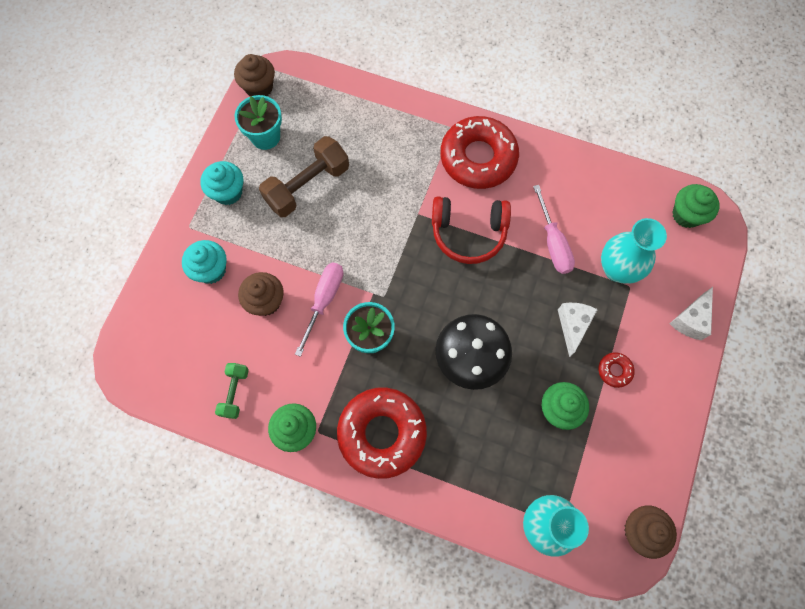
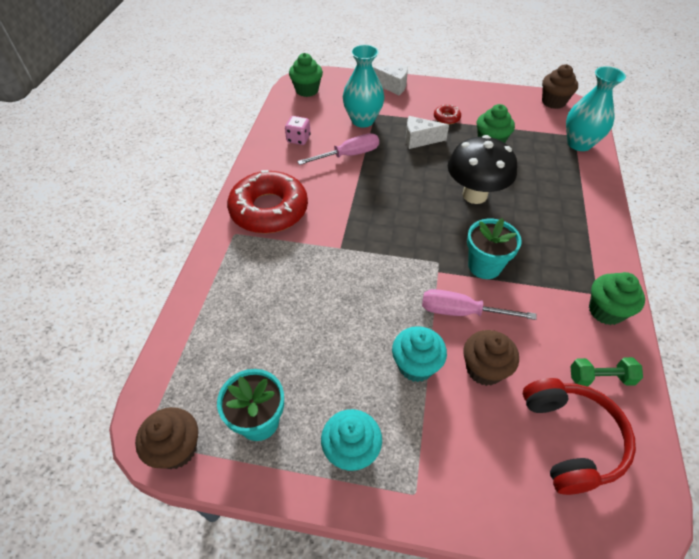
camera: 100 degrees left, 20 degrees down
turquoise cupcake [182,240,227,284] -> turquoise cupcake moved to [392,326,447,382]
brown dumbbell [259,136,349,217] -> none
red donut [337,387,427,479] -> none
red headphones [432,196,511,264] -> red headphones moved to [523,378,636,495]
none -> pink dice [285,116,311,145]

